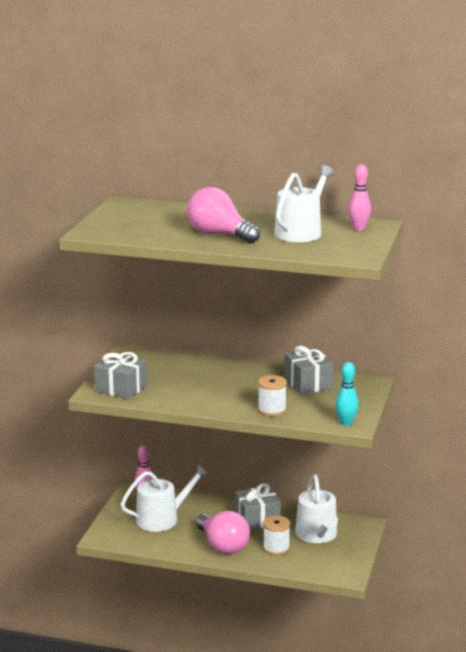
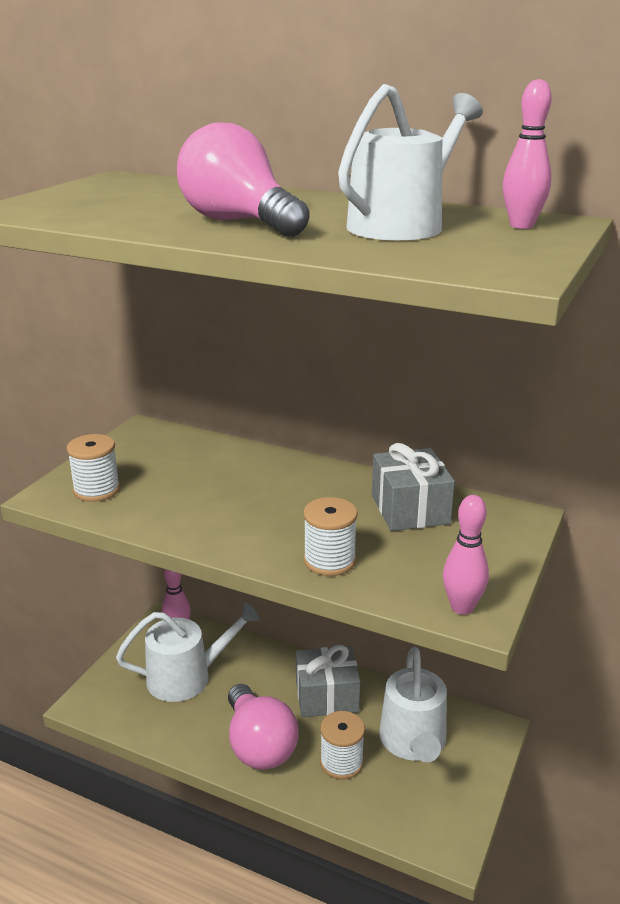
camera: 10 degrees right, 5 degrees up
grey gift [94,352,147,400] -> white spool [67,434,120,502]
turquoise bowling pin [335,362,359,426] -> pink bowling pin [443,495,489,615]

